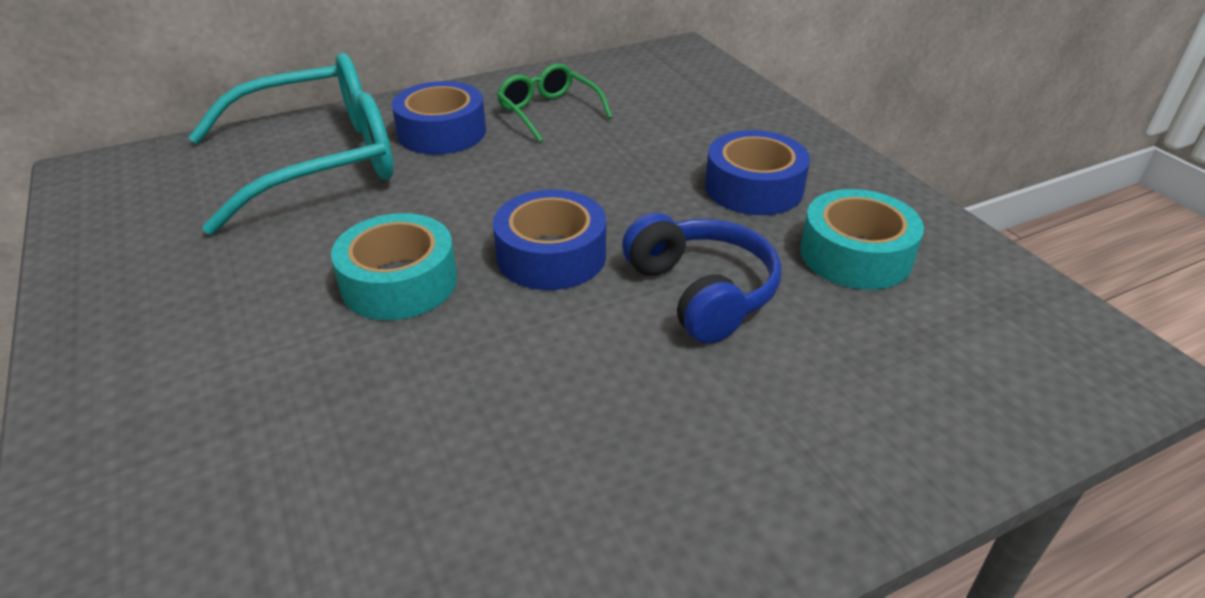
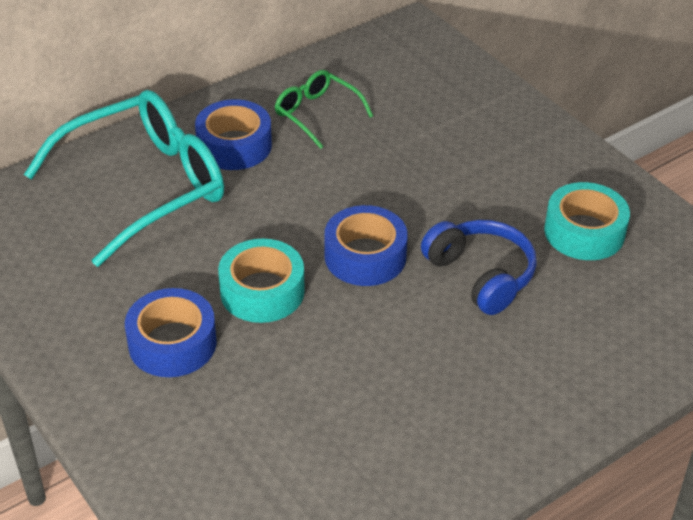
camera: 10 degrees left, 5 degrees up
blue tape [705,130,810,215] -> blue tape moved to [125,288,217,377]

